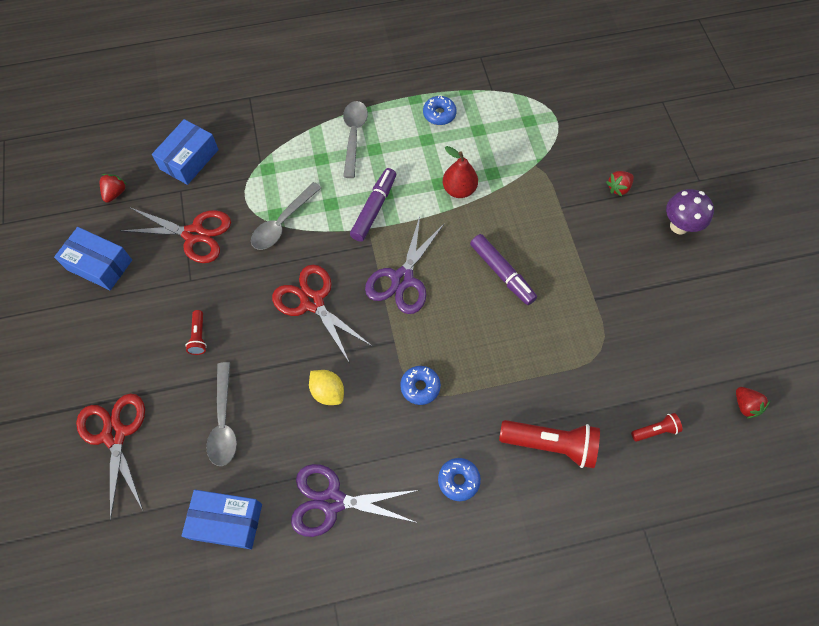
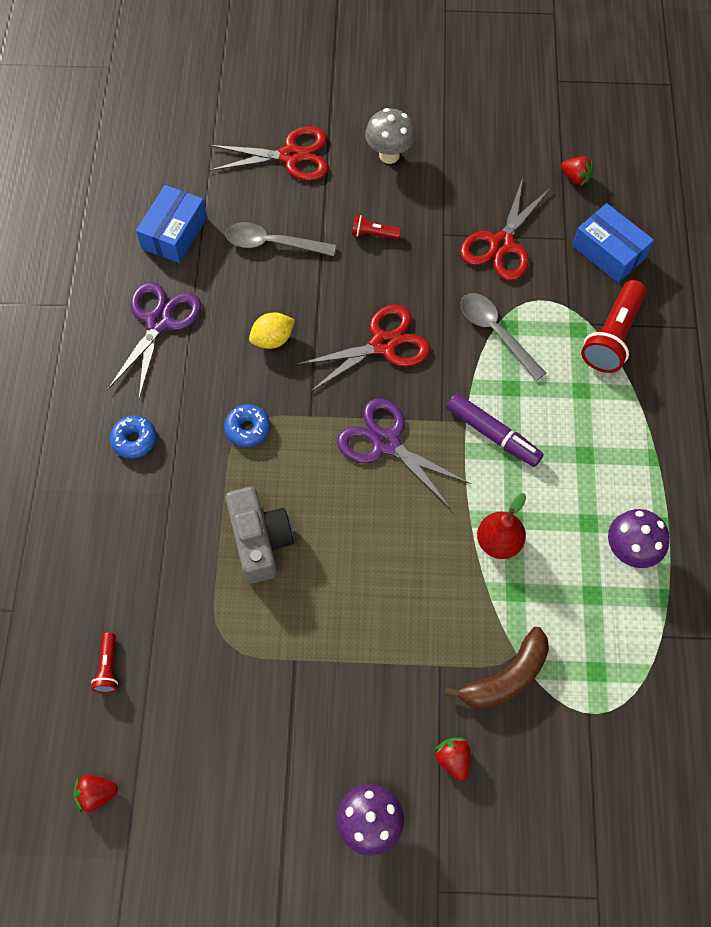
camera: 105 degrees right, 0 degrees up
blue box [54,227,132,290] -> none
grey spoon [343,101,368,178] -> none
blue donut [423,95,457,125] -> purple mushroom [608,509,670,568]
purple marker [470,234,537,305] -> none
red flashlight [499,420,600,468] -> red flashlight moved to [581,280,646,373]
none -> grey camera [225,487,294,584]
none -> grey mushroom [365,108,416,164]
none -> brown banana [445,627,549,709]

